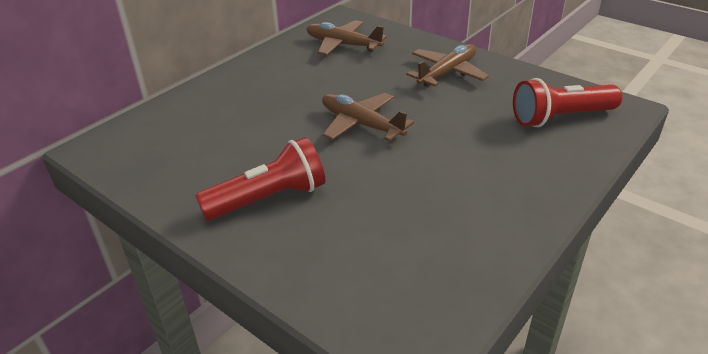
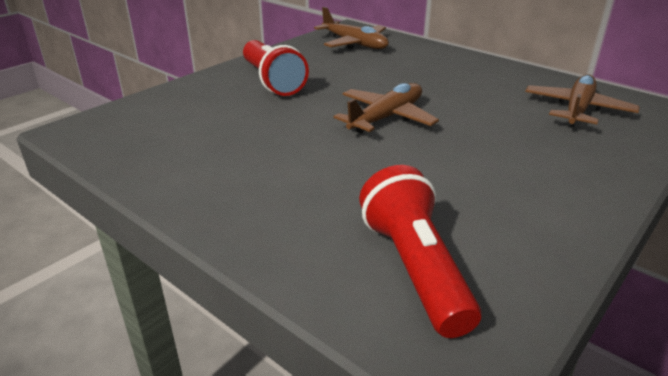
camera: 90 degrees right, 5 degrees down
brown plane [406,44,489,87] -> brown plane moved to [314,7,389,49]

